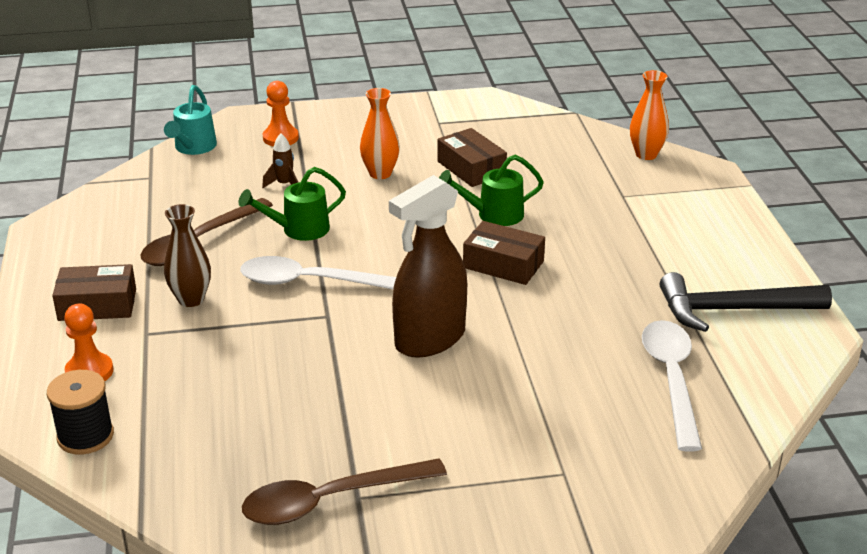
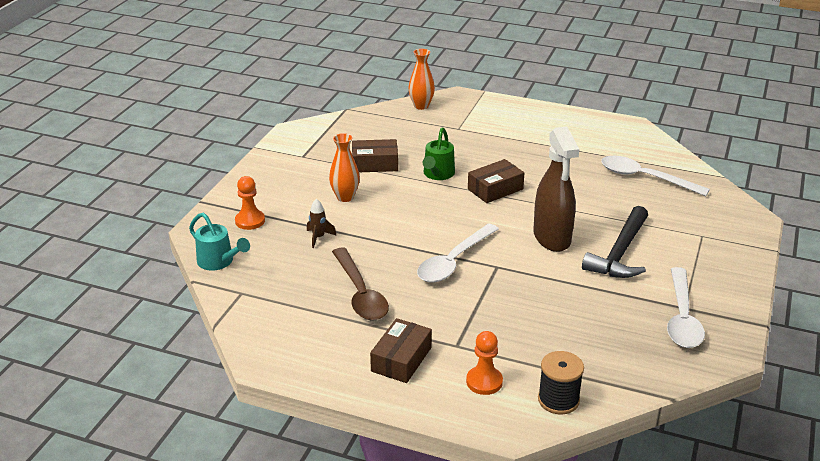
camera: 60 degrees left, 0 degrees up
brown vase [164,204,211,307] -> none
green watering can [239,167,346,241] -> none
brown spoon [242,458,447,525] -> white spoon [667,267,705,348]
black hammer [660,272,832,332] -> black hammer moved to [582,206,648,278]

